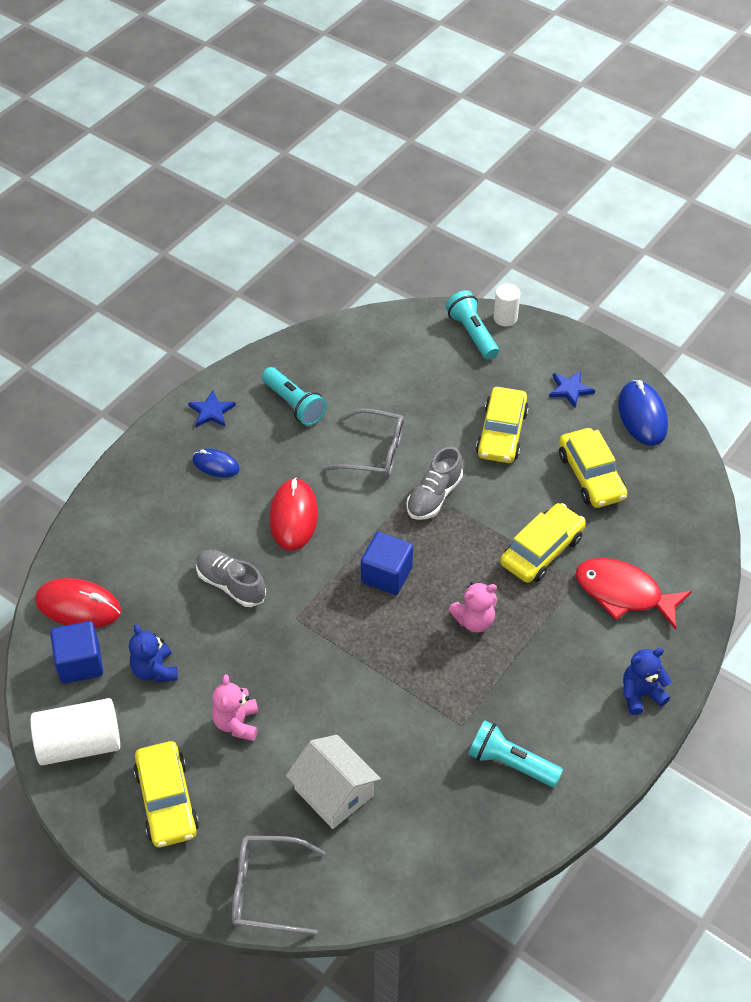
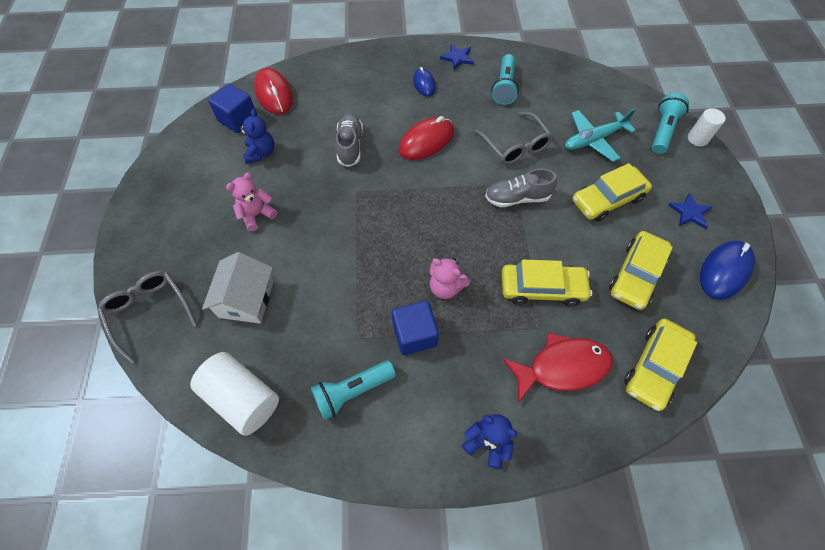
camera: 50 degrees right, 10 degrees up
white cylinder [30,698,120,766] -> white cylinder moved to [190,352,279,436]
blue teddy bear [129,624,178,683] -> blue teddy bear turned 150 degrees clockwise [239,109,274,164]
yellow car [134,741,199,847] -> yellow car moved to [624,319,697,411]
blue cube [361,532,413,595] -> blue cube moved to [392,301,439,355]
turquoise flashlight [468,720,563,787] -> turquoise flashlight turned 105 degrees counterclockwise [311,360,396,420]
red fish [576,558,692,630] -> red fish turned 90 degrees clockwise [503,333,613,403]
none -> turquoise plane [565,109,636,162]

